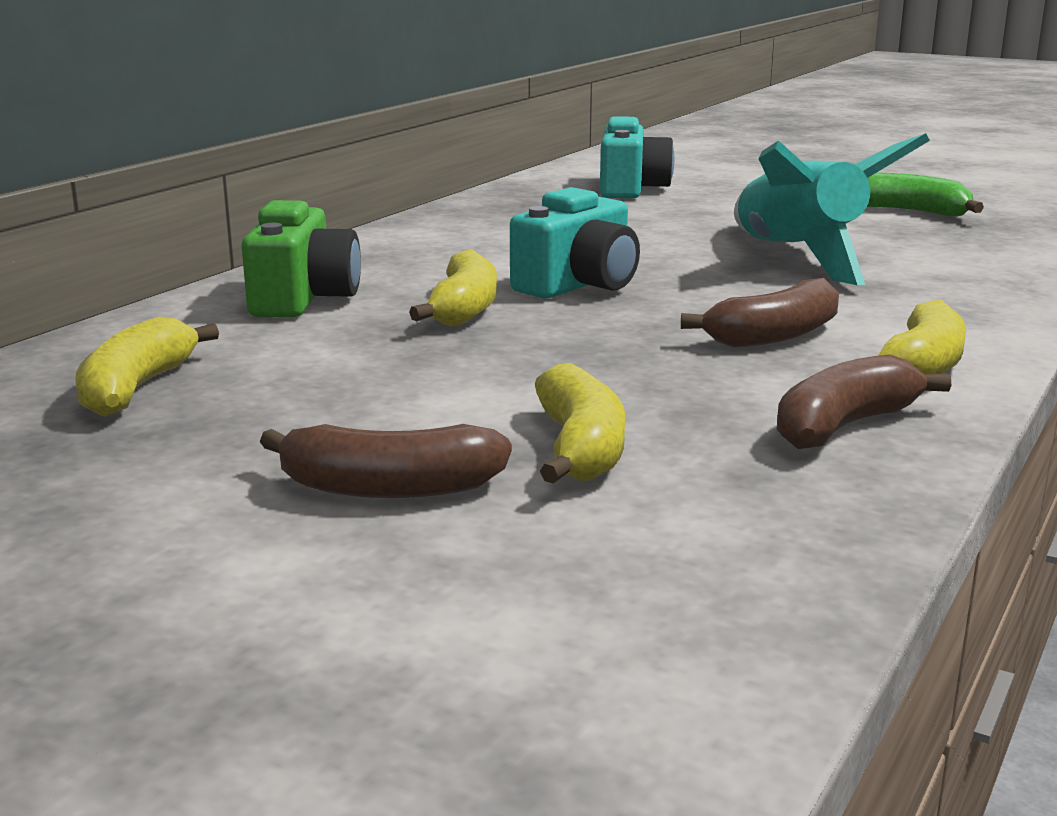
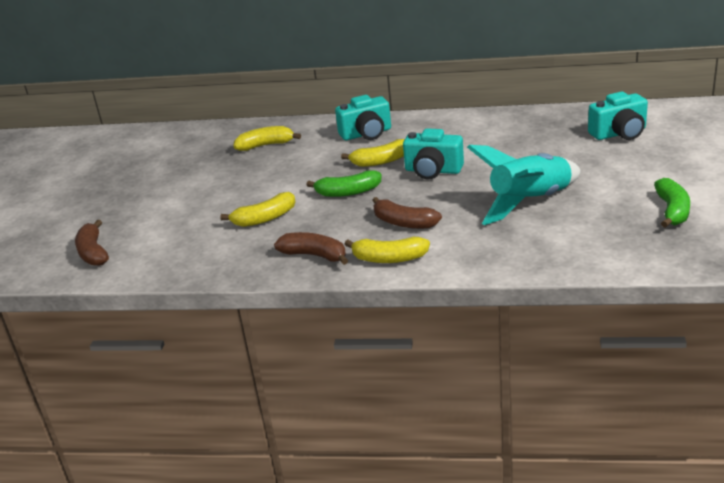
camera: 70 degrees right, 10 degrees up
green camera [242,200,361,317] -> turquoise camera [335,95,391,140]
brown banana [260,424,512,498] -> brown banana moved to [75,220,109,266]
none -> green banana [306,170,382,197]

